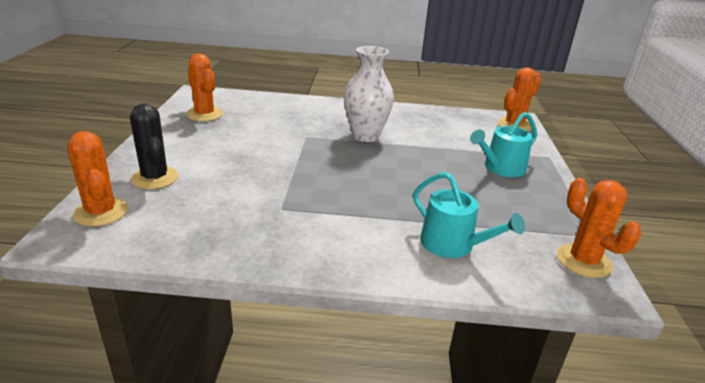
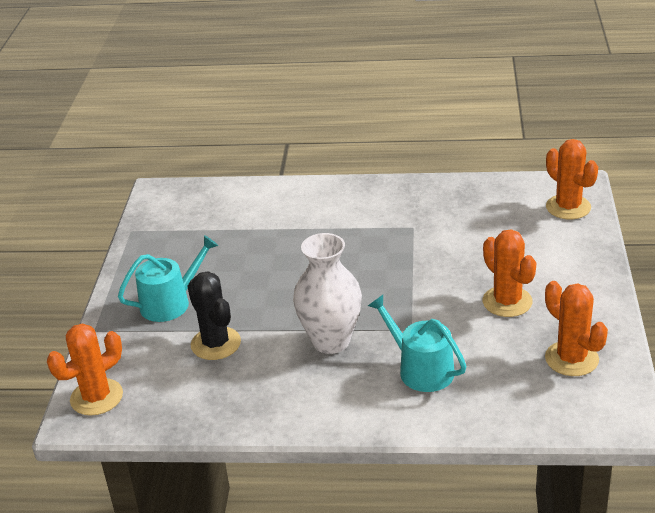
camera: 175 degrees left, 5 degrees up
black cactus [130,104,179,189] -> black cactus moved to [188,271,241,360]
turquoise watering can [413,172,525,258] -> turquoise watering can moved to [368,295,466,392]
orange cactus [557,178,641,278] -> orange cactus moved to [483,229,536,317]

